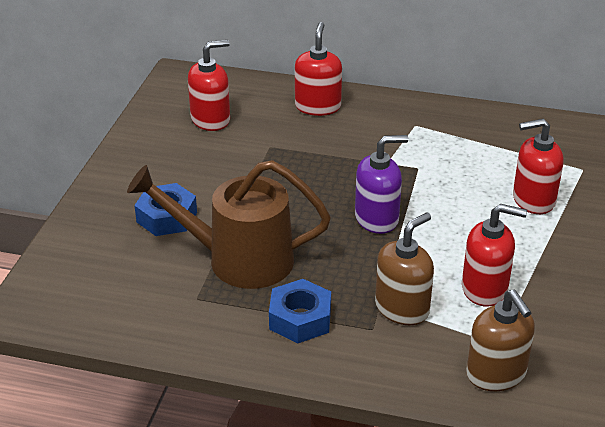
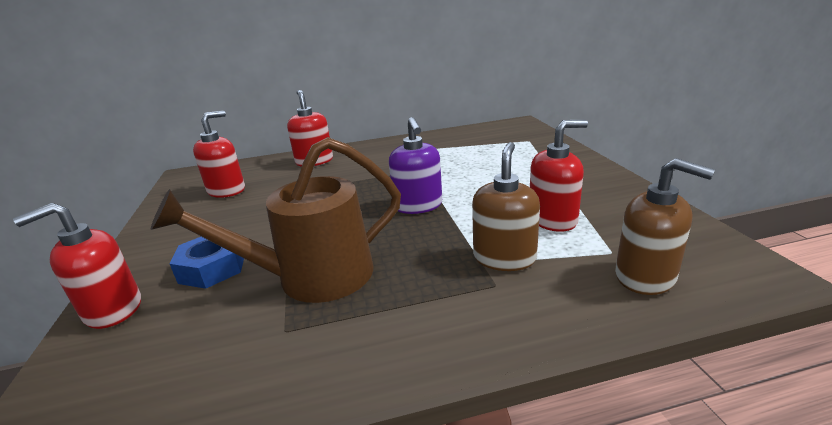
camera: 25 degrees left, 10 degrees down
blue nut [269,279,331,343] -> none
purple soap dispenser [355,135,408,234] -> purple soap dispenser turned 120 degrees clockwise [389,117,442,214]
red soap dispenser [513,119,564,214] -> red soap dispenser moved to [13,203,141,329]

